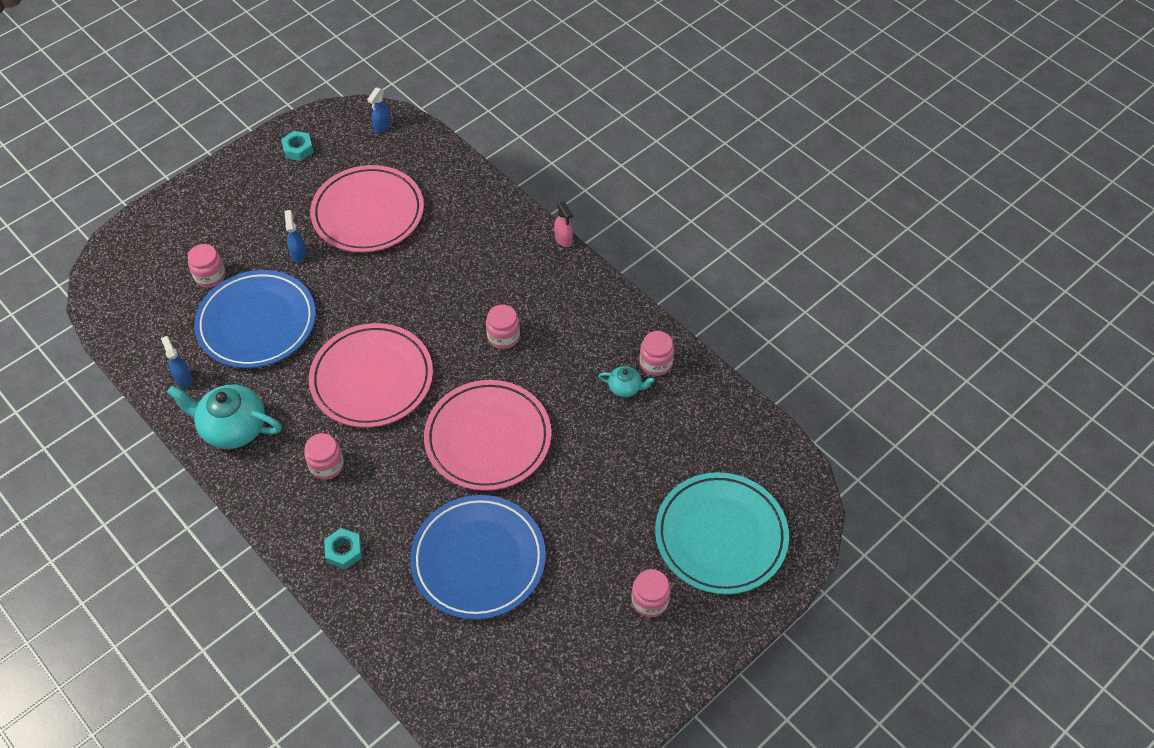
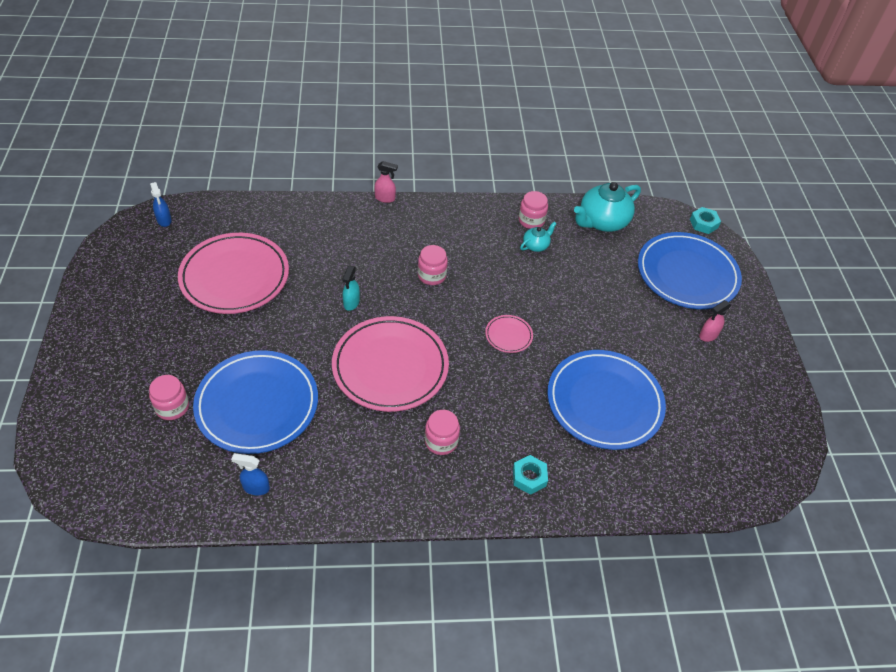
camera: 55 degrees left, 5 degrees down
turquoise teapot [167,385,282,449] -> turquoise teapot moved to [574,182,641,232]
turquoise nut [281,131,313,161] -> turquoise nut moved to [690,207,721,234]
blue spray bottle [285,210,307,263] -> none
pink plate [424,380,551,491] -> pink plate [485,315,533,353], size x0.43
pink jar [631,569,671,617] -> pink spray bottle [699,300,731,342]
turquoise plate [655,472,789,594] -> blue plate [638,232,742,309]
none -> turquoise spray bottle [342,266,360,311]

